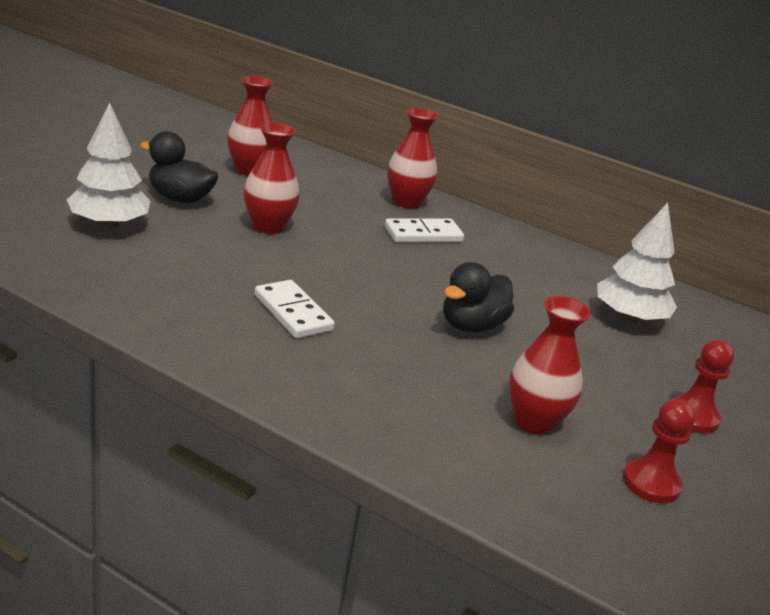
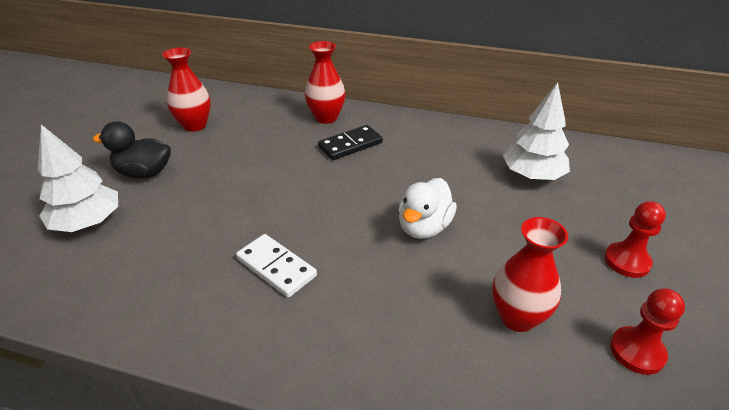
camera: 10 degrees left, 10 degrees up
red vase [244,123,300,234] -> none
white domino [385,218,464,243] -> black domino [318,125,383,160]
black duck [443,262,514,332] -> white duck [398,178,457,239]

